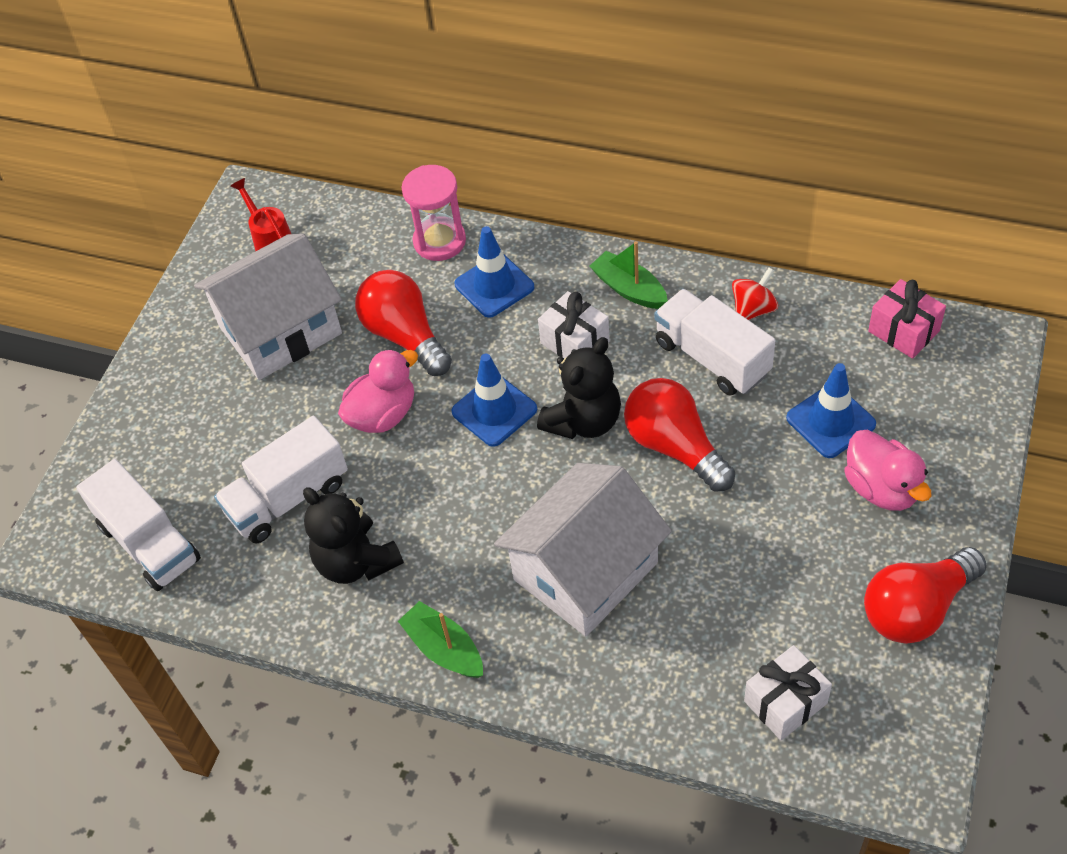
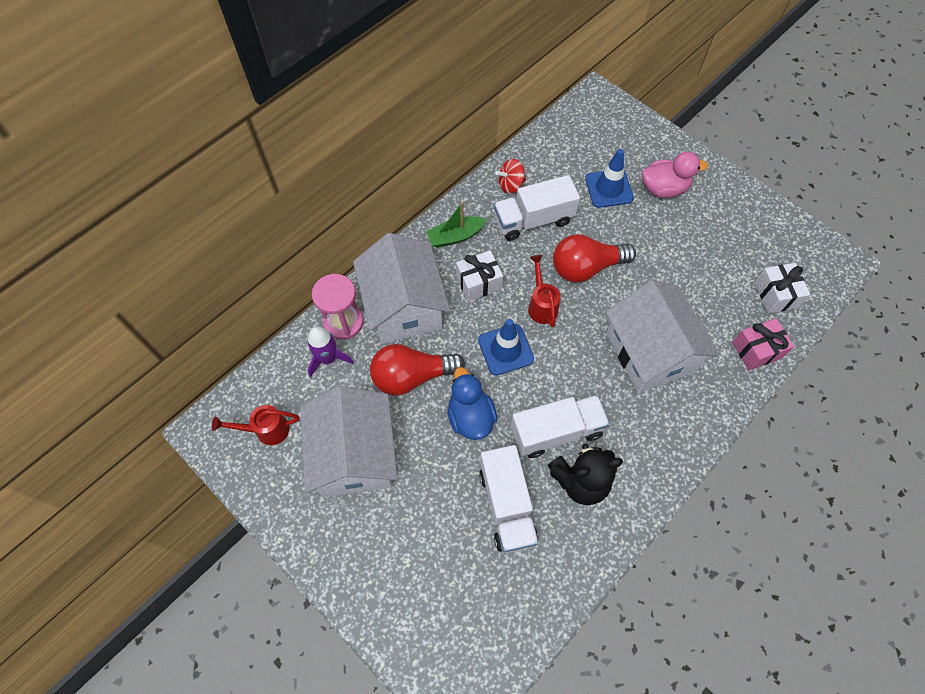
camera: 70 degrees left, 10 degrees up
white truck [76,459,201,591] -> white truck moved to [511,395,610,458]
pink duck [338,349,418,433] -> blue duck [447,367,497,440]
green boat [398,601,483,678] -> none
blue traffic cone [455,226,534,318] -> white house [353,233,450,344]
black teddy bear [537,337,621,439] -> red watering can [528,255,561,327]
red spinning top [732,267,778,320] -> red spinning top turned 90 degrees counterclockwise [495,159,526,194]
red light bulb [864,547,987,644] -> none
pink gift [868,279,946,359] -> pink gift moved to [732,318,794,370]
none -> purple rocket [307,326,354,377]

